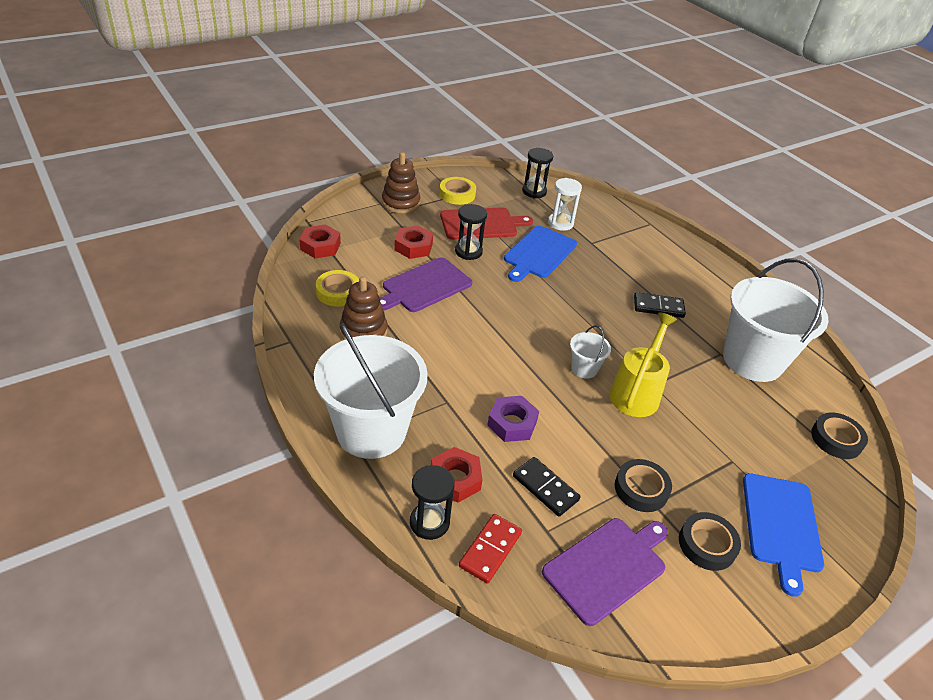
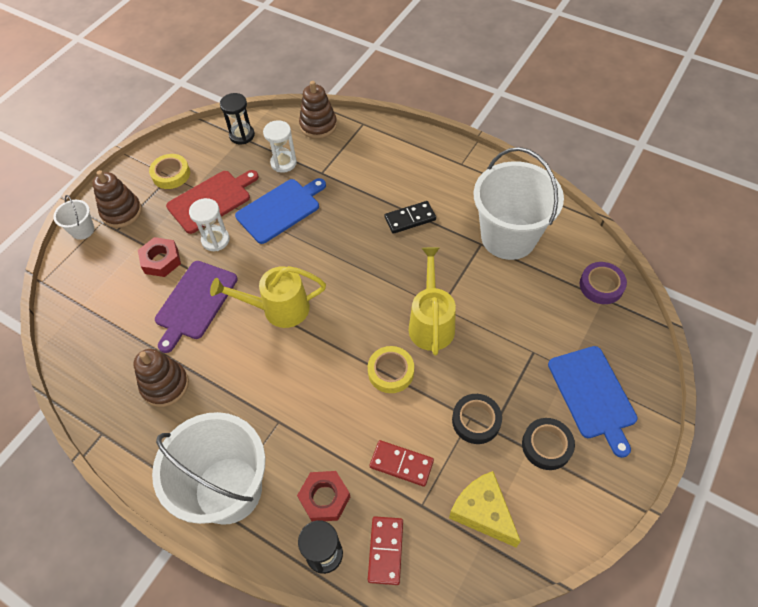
camera: 20 degrees left, 15 degrees up
red nut [299,224,341,259] -> none
yellow tape [316,270,359,307] -> yellow tape moved to [368,346,414,393]
black hourglass [455,204,487,260] -> white hourglass [189,198,230,251]
purple nut [487,396,539,442] -> none
blue cutting board [504,226,577,282] -> blue cutting board turned 135 degrees counterclockwise [235,178,326,244]
black domino [513,457,580,517] -> red domino [370,440,434,487]
purple cutting board [542,518,668,626] -> yellow cheese [449,471,521,547]
white bucket [570,325,611,379] -> white bucket moved to [53,195,94,240]
black tape [811,413,868,459] -> purple tape [580,262,627,304]
none -> yellow watering can [210,266,326,328]
none -> brown stacking toy [299,81,337,139]

